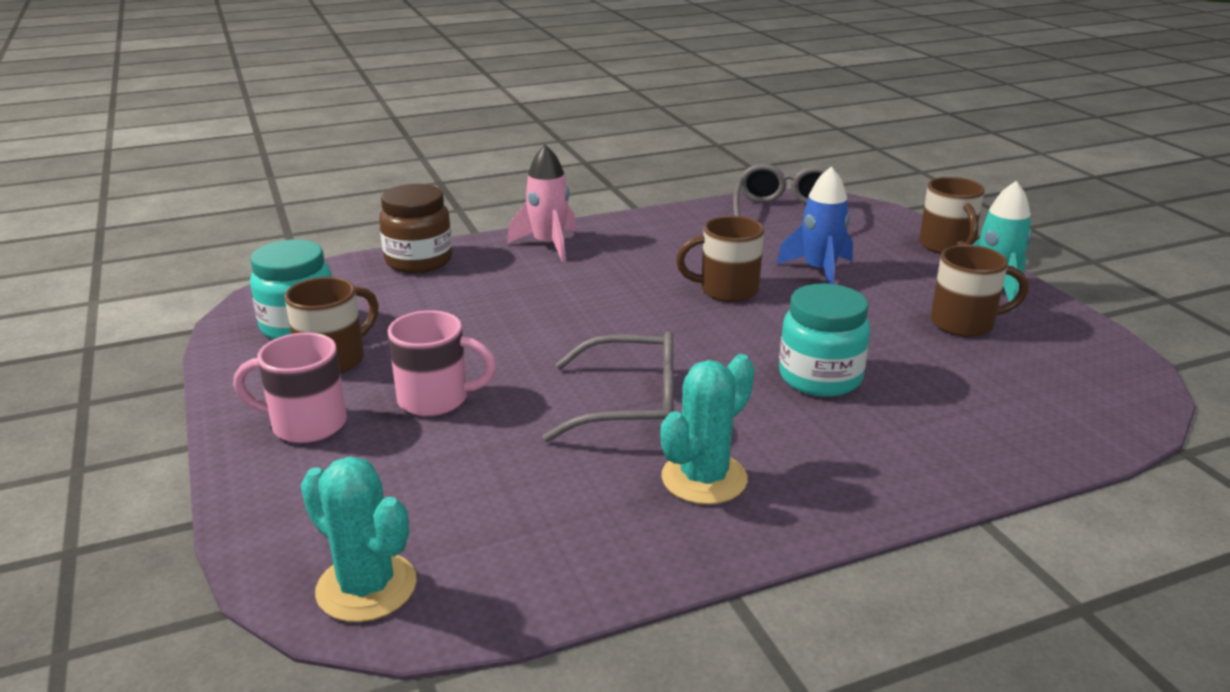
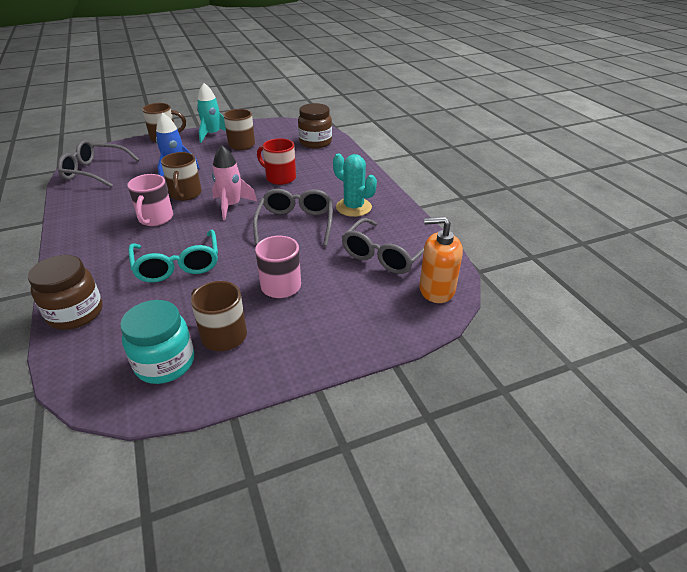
camera: 90 degrees left, 10 degrees up
pink mug [233,333,347,443] -> pink mug moved to [127,174,173,226]
turquoise cactus [301,456,417,622] -> orange soap dispenser [419,217,463,303]
pink rocket [507,145,576,262] -> pink rocket moved to [212,145,257,220]
turquoise jar [779,283,870,397] -> red mug [257,138,296,185]
none -> turquoise glasses [128,230,218,283]
none -> brown jar [298,103,332,148]
none -> grey glasses [342,218,424,274]

